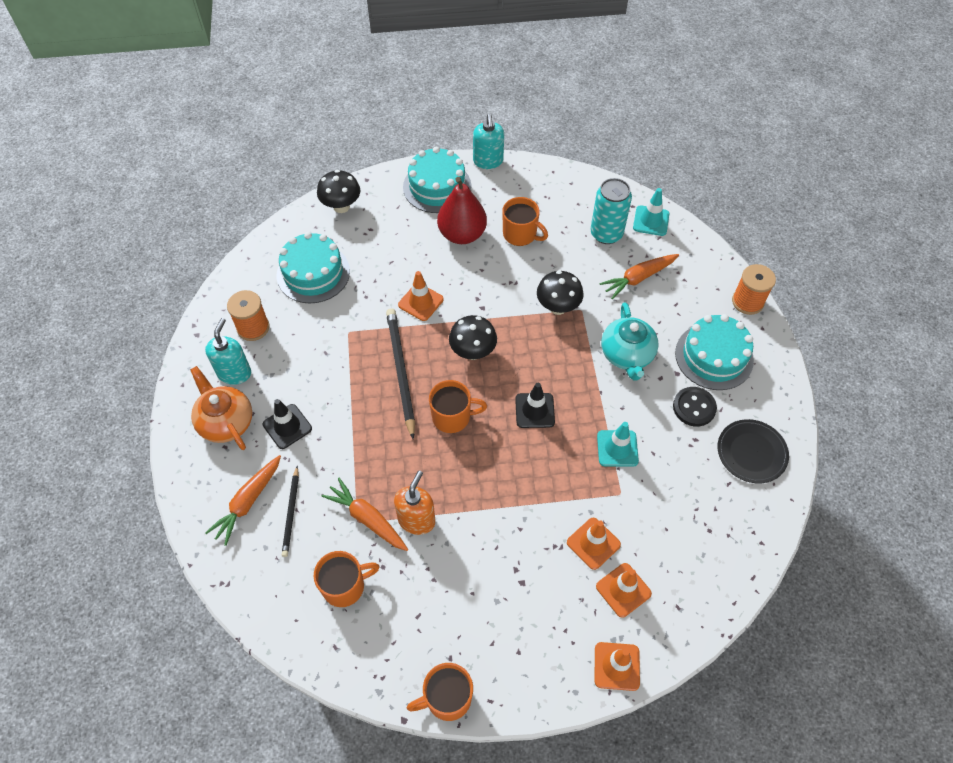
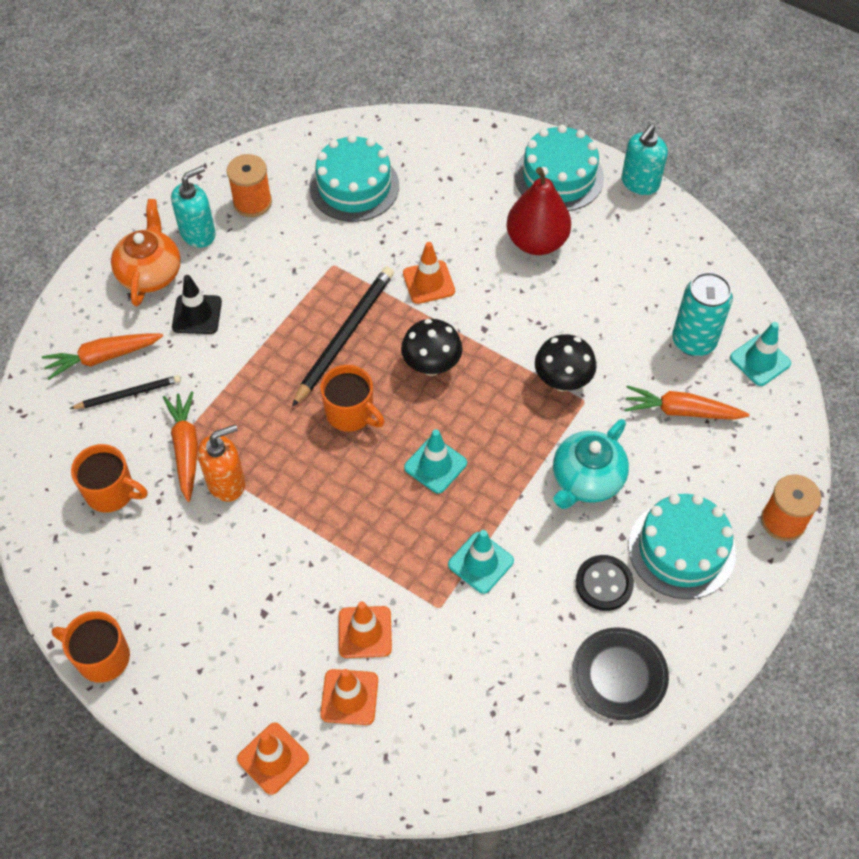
camera: 40 degrees right, 0 degrees up
black pencil [282,466,299,557] -> black pencil turned 150 degrees counterclockwise [70,375,181,409]
black mushroom [317,170,360,213] -> none
orange mug [502,197,548,246] -> none
black traffic cone [515,383,555,428] -> turquoise traffic cone [404,429,467,494]

